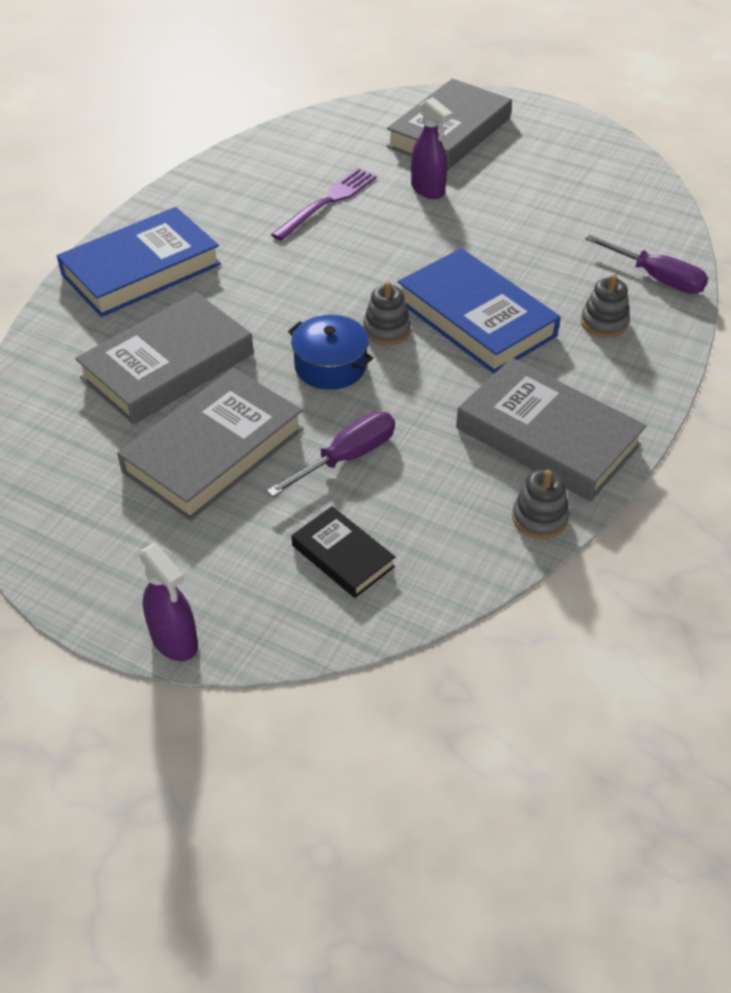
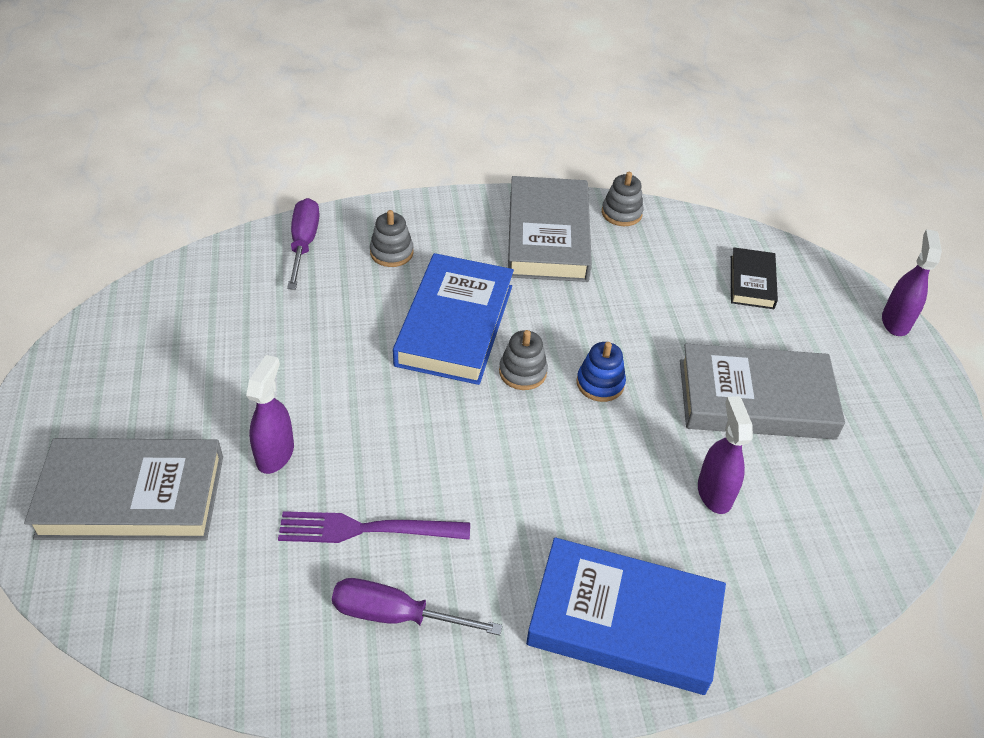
camera: 130 degrees left, 0 degrees up
grey book [75,292,254,424] -> purple spray bottle [698,396,753,514]
purple screwdriver [267,411,395,497] -> purple screwdriver moved to [332,578,503,635]
blue pot [288,315,373,390] -> blue stacking toy [576,342,626,402]

